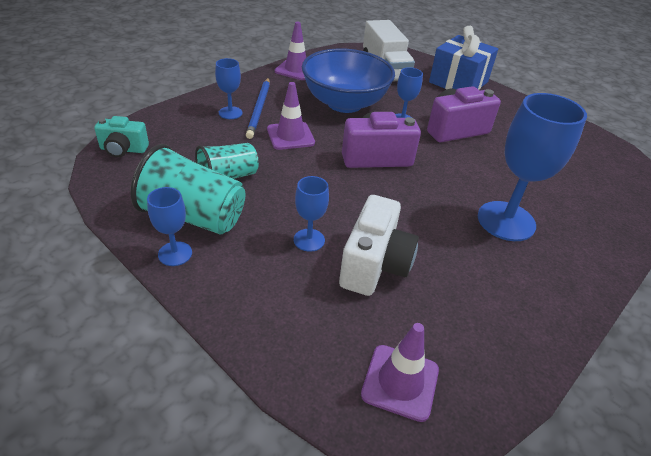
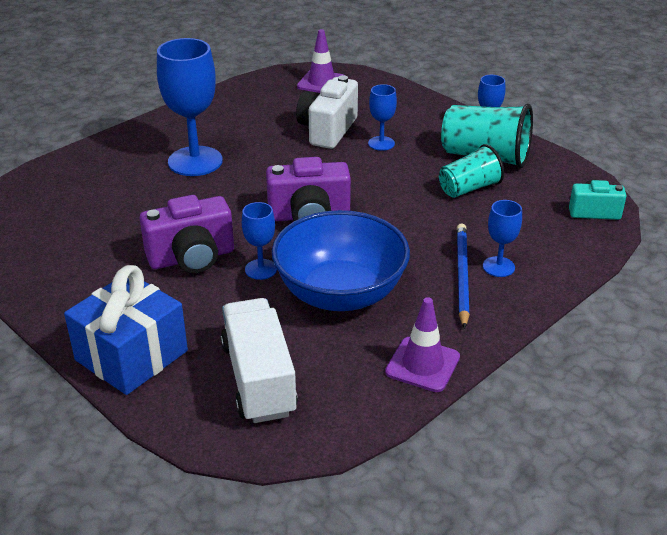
camera: 175 degrees left, 5 degrees down
purple traffic cone [267,82,315,150] -> none

